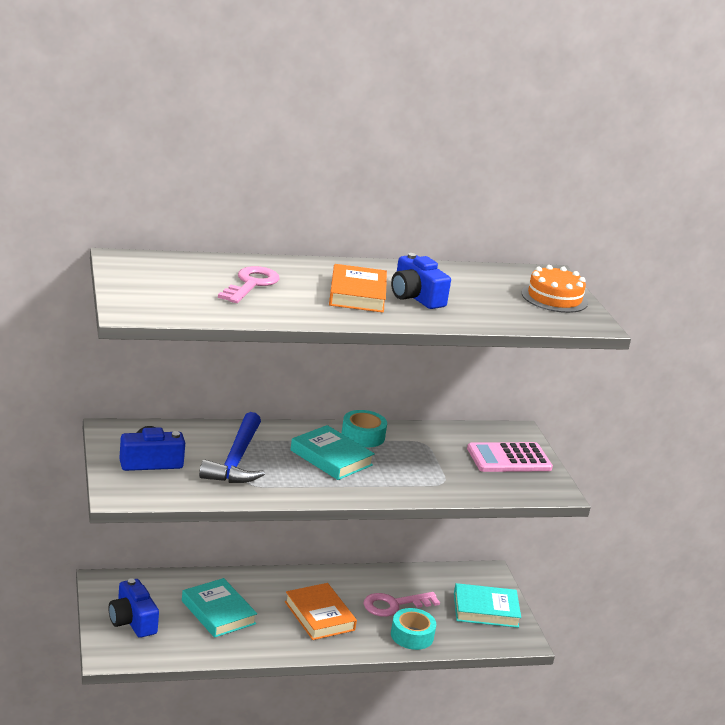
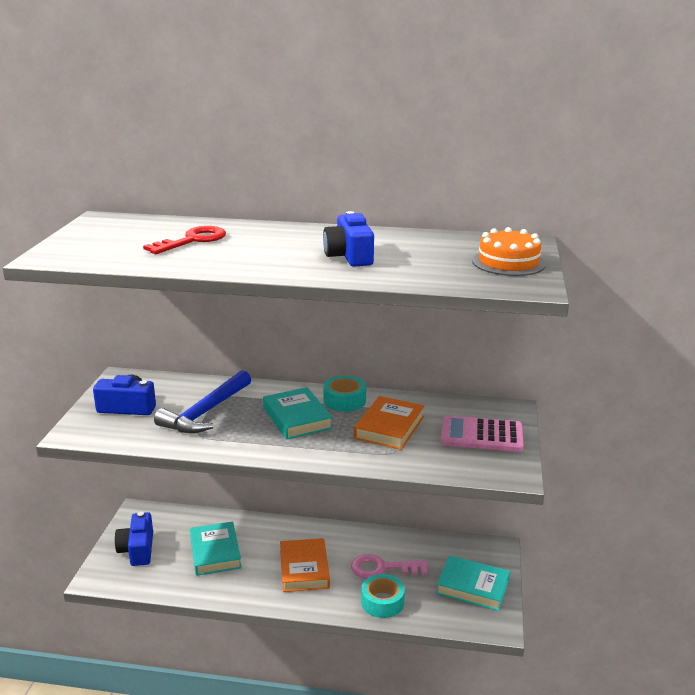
camera: 25 degrees right, 0 degrees up
pink key [218,266,279,303] -> red key [143,226,226,254]
orange book [329,264,387,313] -> orange book moved to [354,396,424,450]

